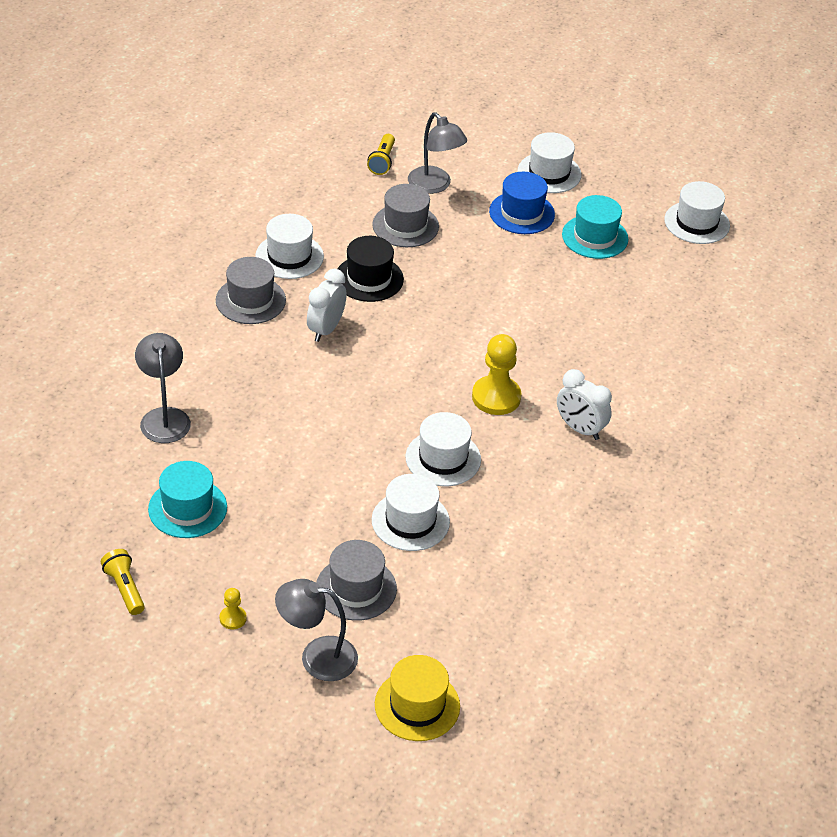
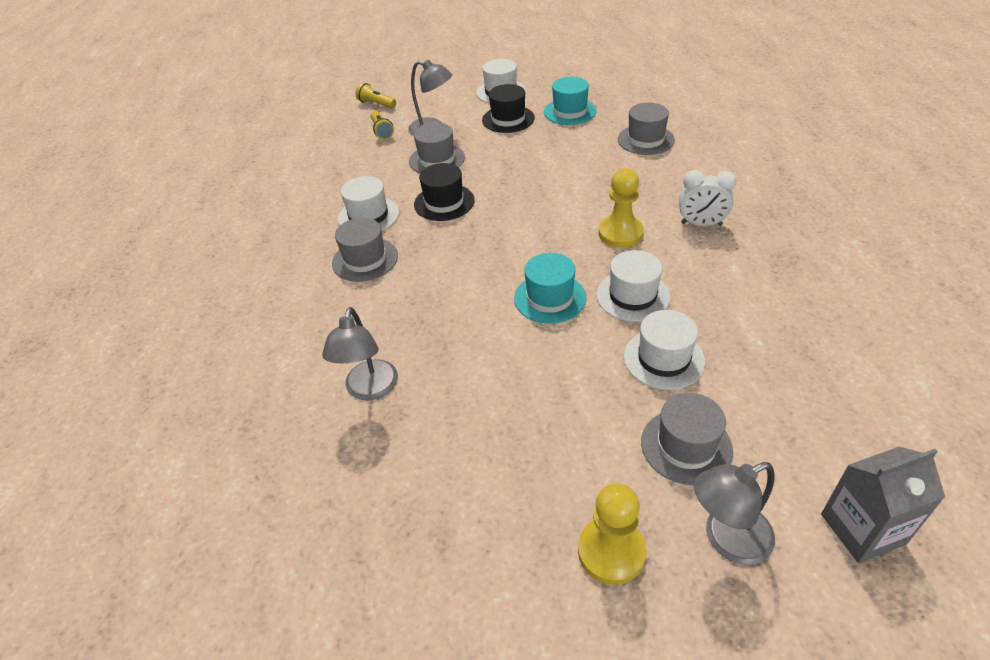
camera: 25 degrees left, 0 degrees up
yellow flashlight [101,549,145,615] -> yellow flashlight moved to [355,83,396,109]
grey lamp [135,333,191,443] -> grey lamp turned 135 degrees counterclockwise [322,307,398,401]
turquoise hat [148,461,227,538] -> turquoise hat moved to [514,253,587,324]
yellow pawn [220,588,247,629] -> yellow pawn [578,483,646,585], size x2.06
white clock [307,269,347,342] -> none
yellow hat [375,655,460,741] -> grey carton [821,447,945,563]
blue hat [489,172,555,234] -> black hat [482,84,535,133]
white hat [664,181,730,244] -> none
none -> grey hat [618,103,675,155]

